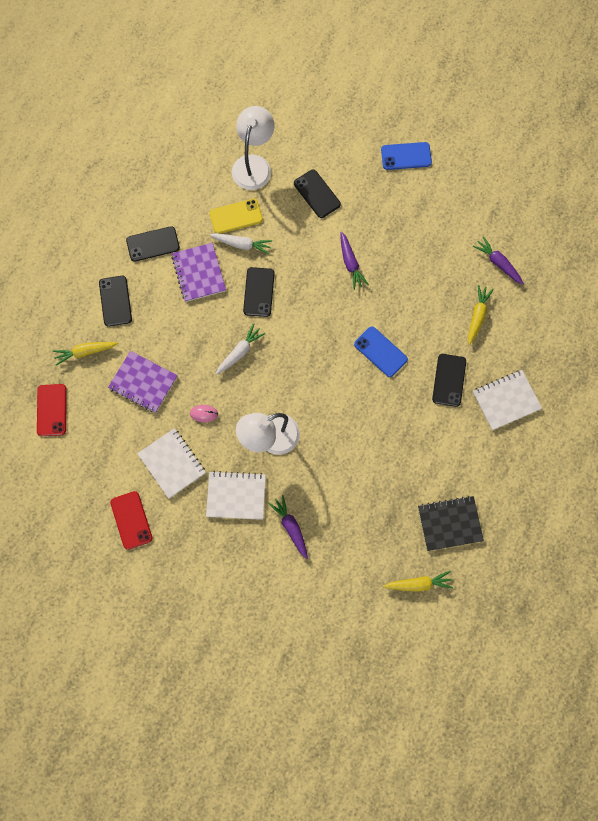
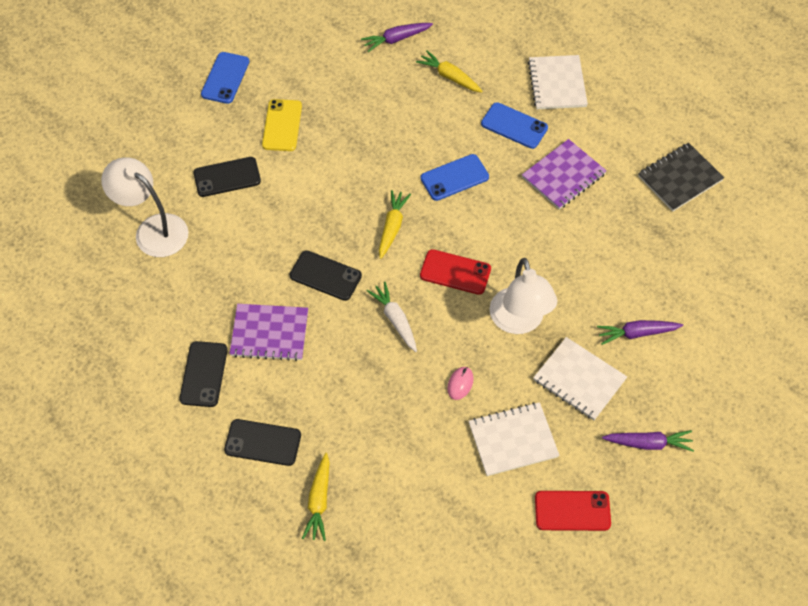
camera: 70 degrees left, 15 degrees down
red phone [37,384,67,436] -> red phone moved to [420,249,491,295]
purple notebook [108,351,178,413] -> purple notebook moved to [522,139,607,209]
white notebook [206,471,266,520] -> white notebook turned 75 degrees counterclockwise [533,337,627,420]
yellow phone [210,199,263,234] -> yellow phone moved to [262,99,302,151]
white carrot [210,233,272,255] -> none
purple carrot [341,232,369,290] -> purple carrot moved to [602,430,694,451]
yellow carrot [383,571,453,592] -> yellow carrot moved to [379,190,411,259]
black notebook [418,496,484,551] -> black notebook turned 45 degrees clockwise [638,143,724,211]
black phone [432,354,466,407] -> blue phone [481,102,548,149]

